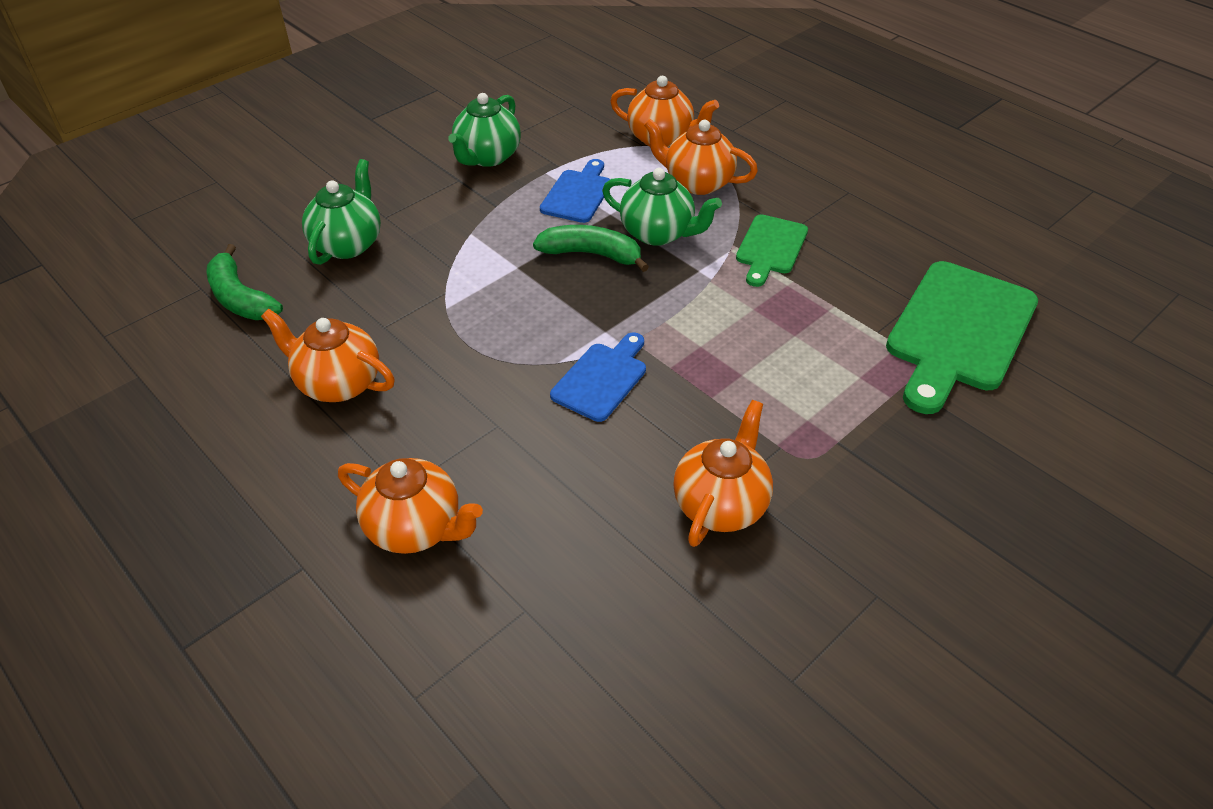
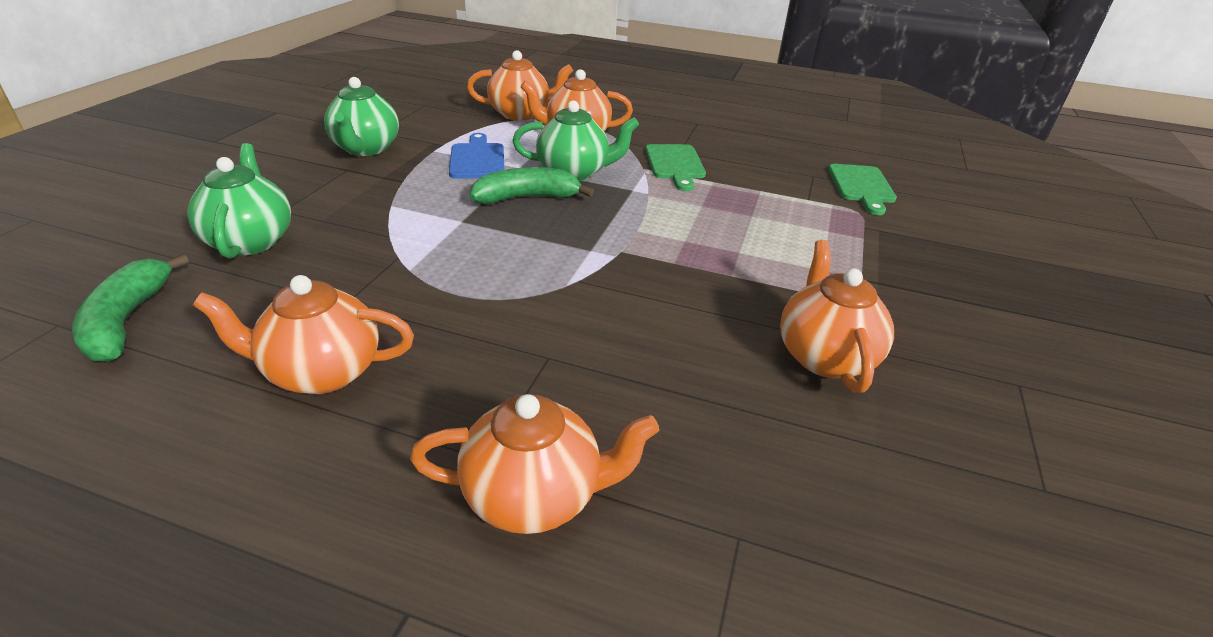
camera: 30 degrees left, 10 degrees down
green banana [206,244,283,320] -> green banana turned 60 degrees clockwise [72,254,189,362]
blue cutting board [550,332,646,422] -> none
green cutting board [886,261,1038,414] -> green cutting board [828,164,897,215], size x0.54

